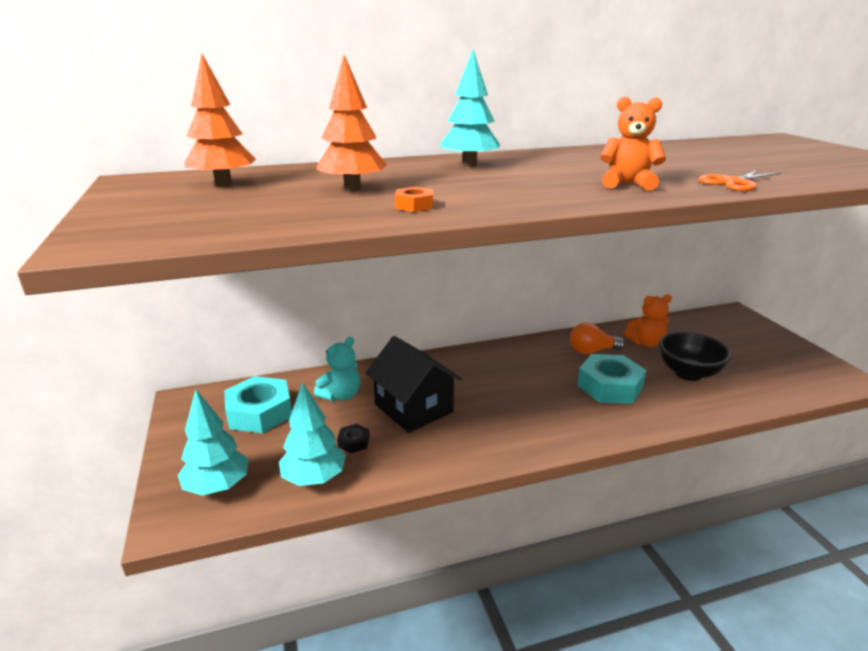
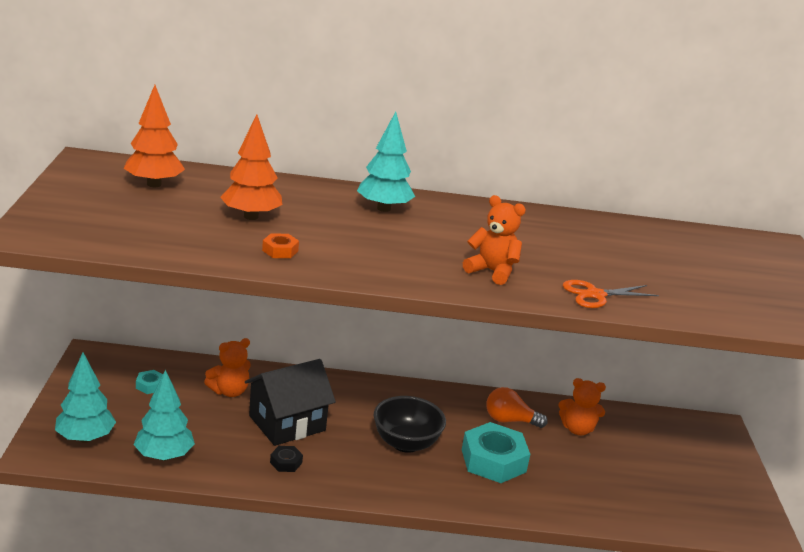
camera: 15 degrees right, 0 degrees up
turquoise nut [224,376,292,433] -> turquoise nut [136,370,163,394], size x0.45
turquoise teddy bear [314,337,360,401] -> orange teddy bear [204,338,251,397]
black nut [337,424,370,453] -> black nut moved to [270,446,303,472]
black house [366,336,462,433] -> black house turned 75 degrees clockwise [245,359,336,446]
black bowl [659,332,731,381] -> black bowl moved to [374,396,446,453]

